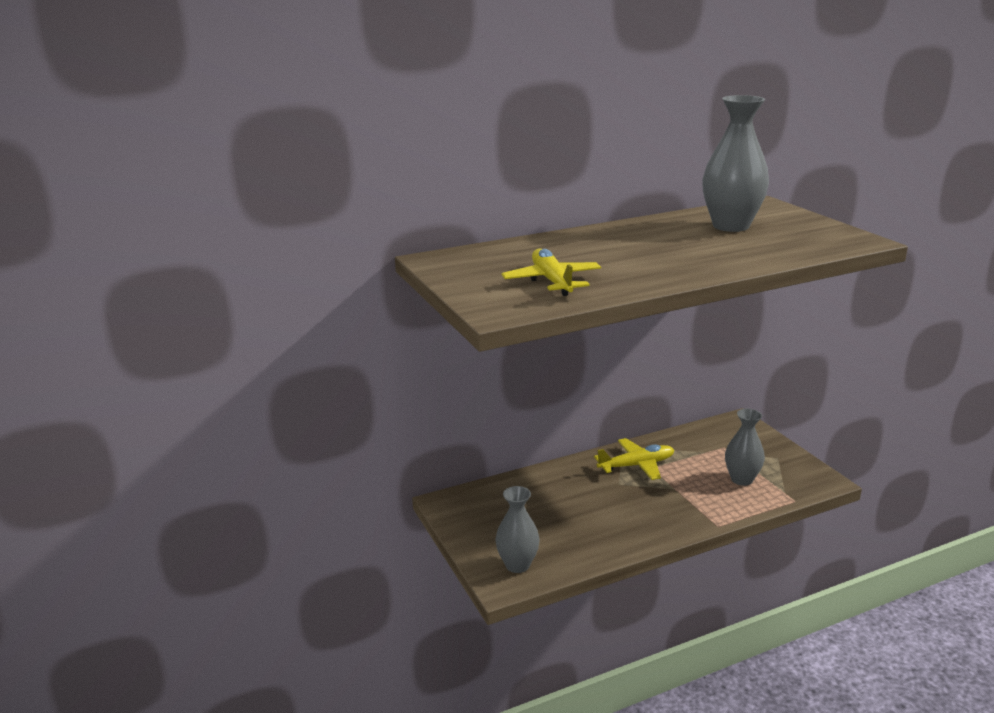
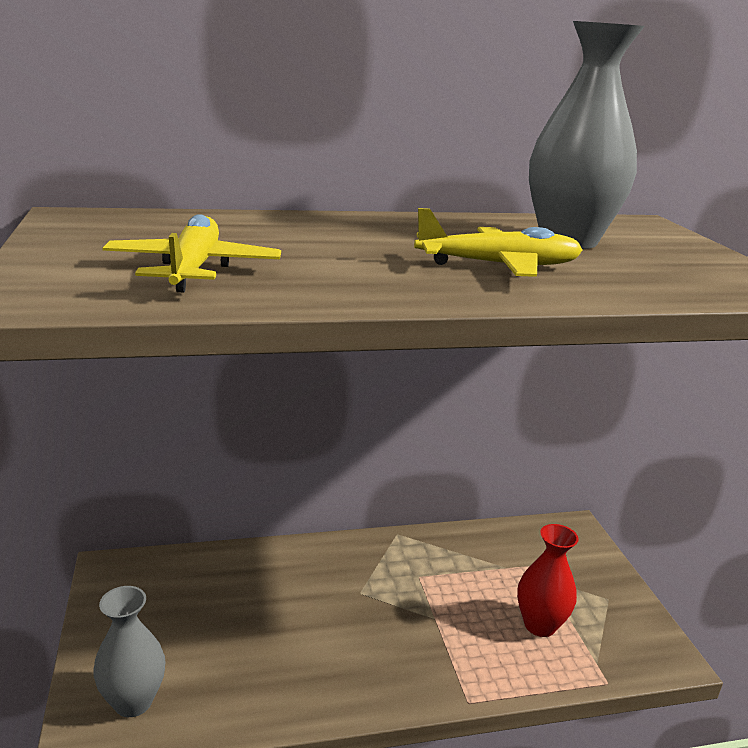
camera: 10 degrees right, 0 degrees up
yellow plane [594,438,674,480] -> yellow plane moved to [414,208,583,277]
grey vase [725,409,765,486] -> red vase [517,524,579,637]

